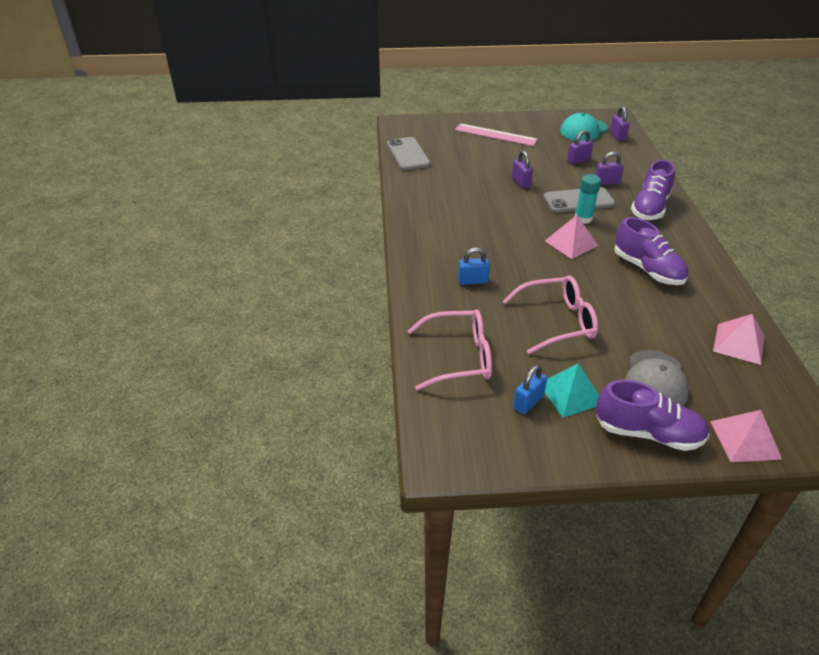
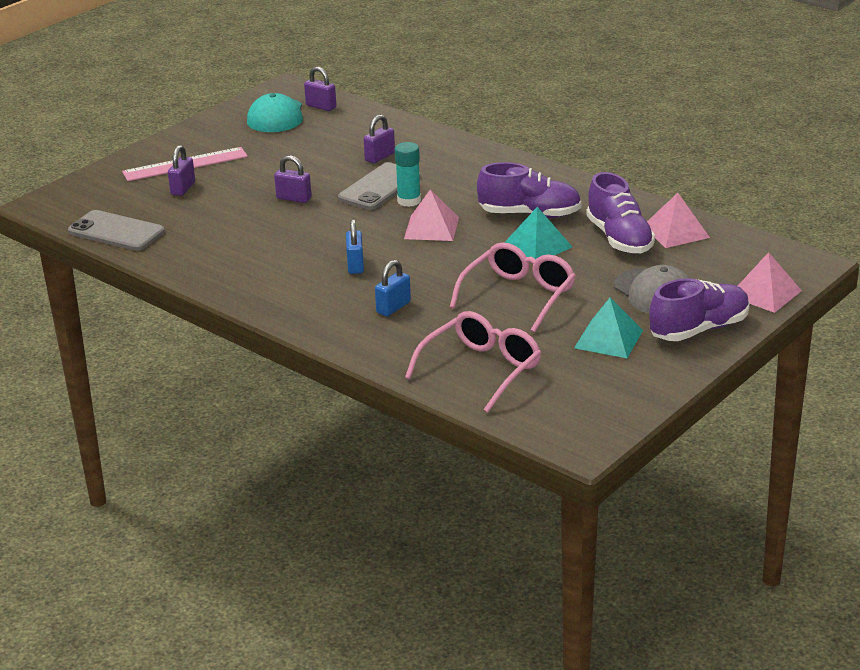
camera: 45 degrees left, 10 degrees down
blue padlock [513,365,547,414] -> blue padlock moved to [346,219,364,274]
purple padlock [567,130,593,164] -> purple padlock moved to [168,145,195,196]
purple shoe [631,160,675,220] -> purple shoe moved to [586,172,655,254]
none -> turquoise pyramid [504,207,572,259]

